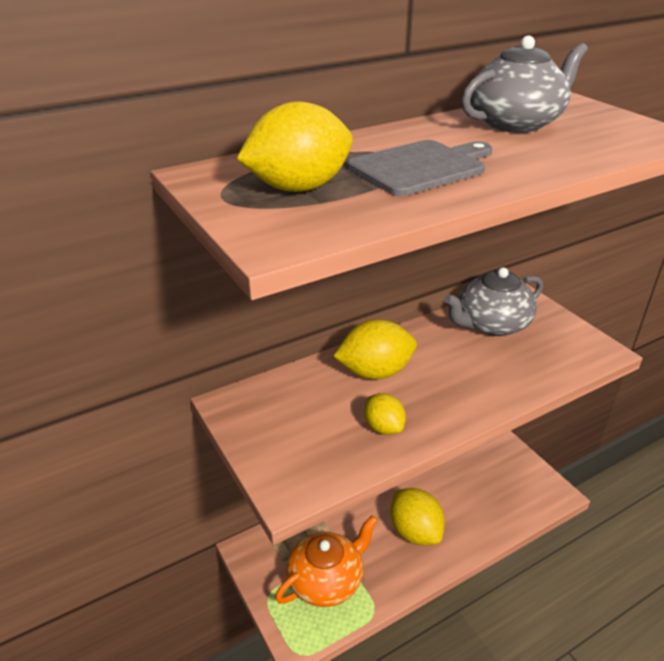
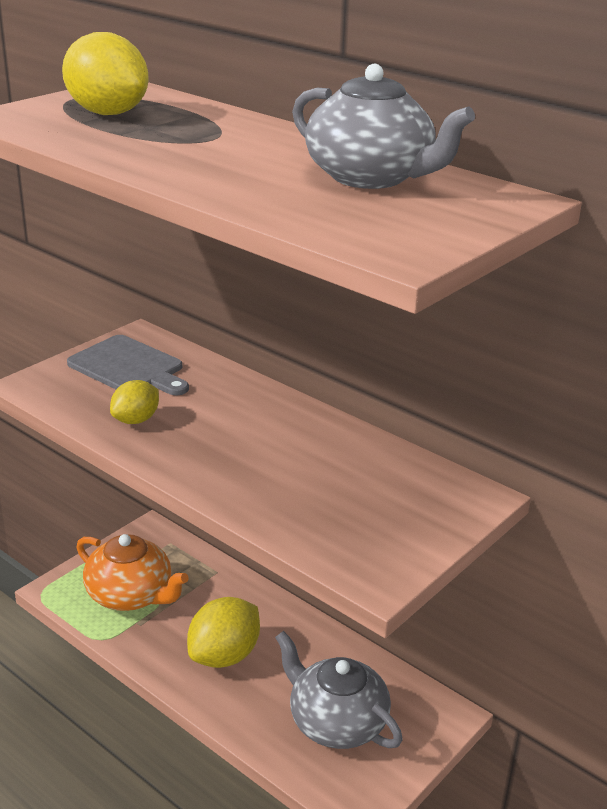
camera: 70 degrees right, 5 degrees down
yellow lemon [333,319,417,379] -> none
grey cutting board [348,140,492,196] -> grey cutting board moved to [67,335,189,395]
grey teapot [444,267,543,336] -> grey teapot moved to [275,631,402,749]

